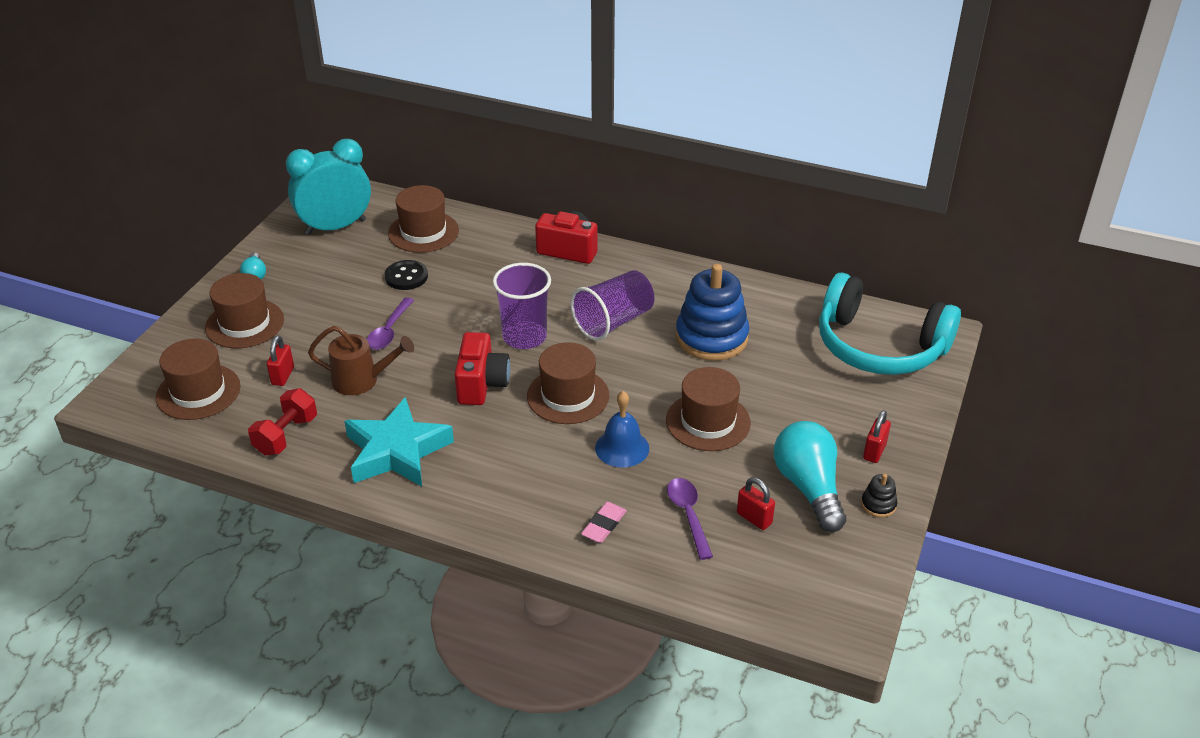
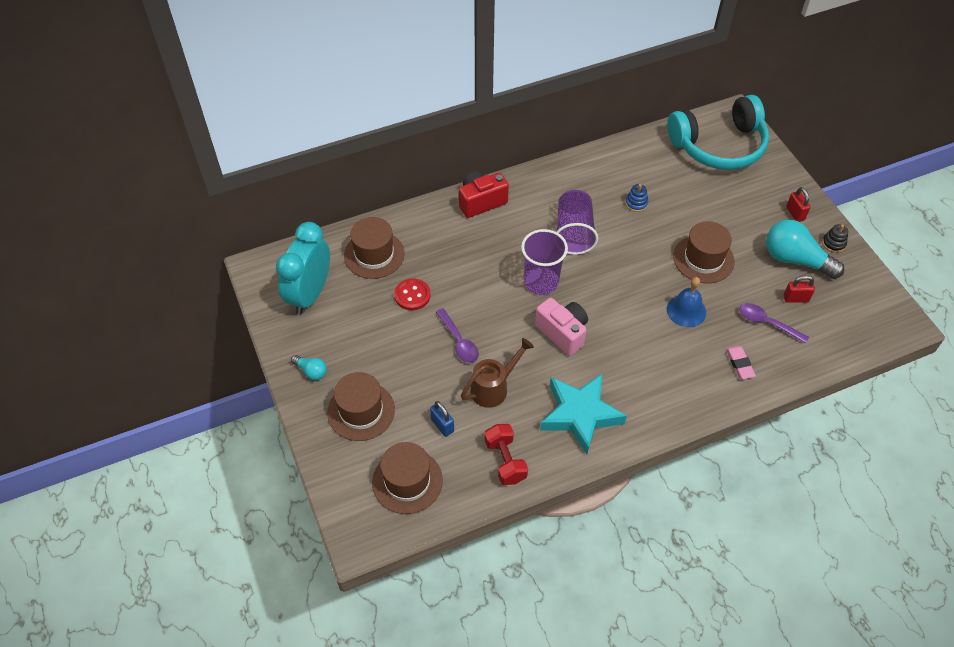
camera: 45 degrees left, 15 degrees up
red padlock [267,336,294,386] -> blue padlock [430,401,454,437]
black button [385,260,428,290] -> red button [394,278,431,310]
red camera [454,332,510,405] -> pink camera [535,298,588,356]
brown hat [527,342,609,424] -> none
blue stacking toy [676,264,749,361] -> blue stacking toy [625,184,648,212], size x0.42

